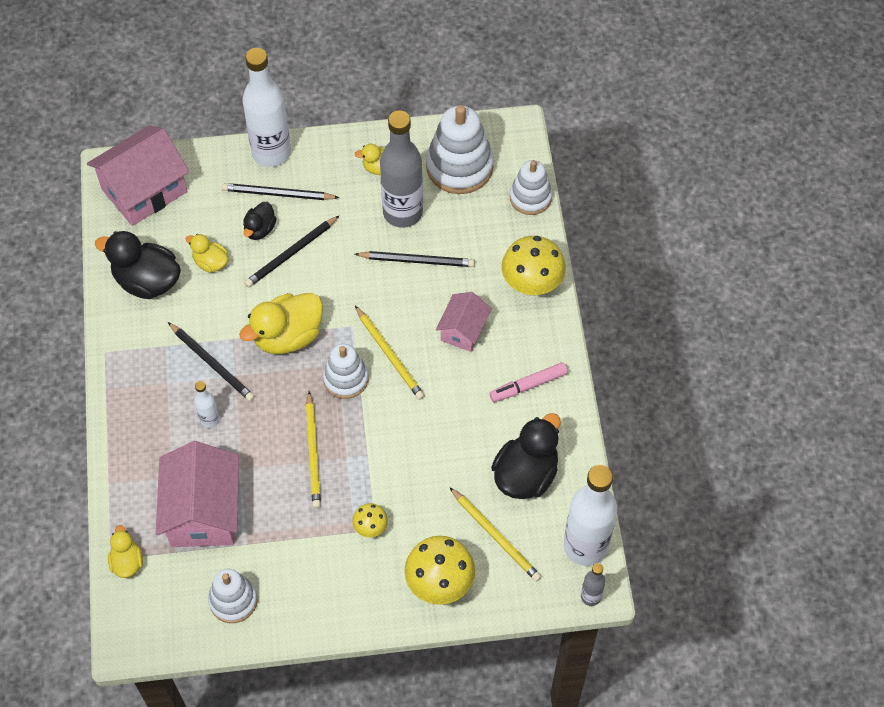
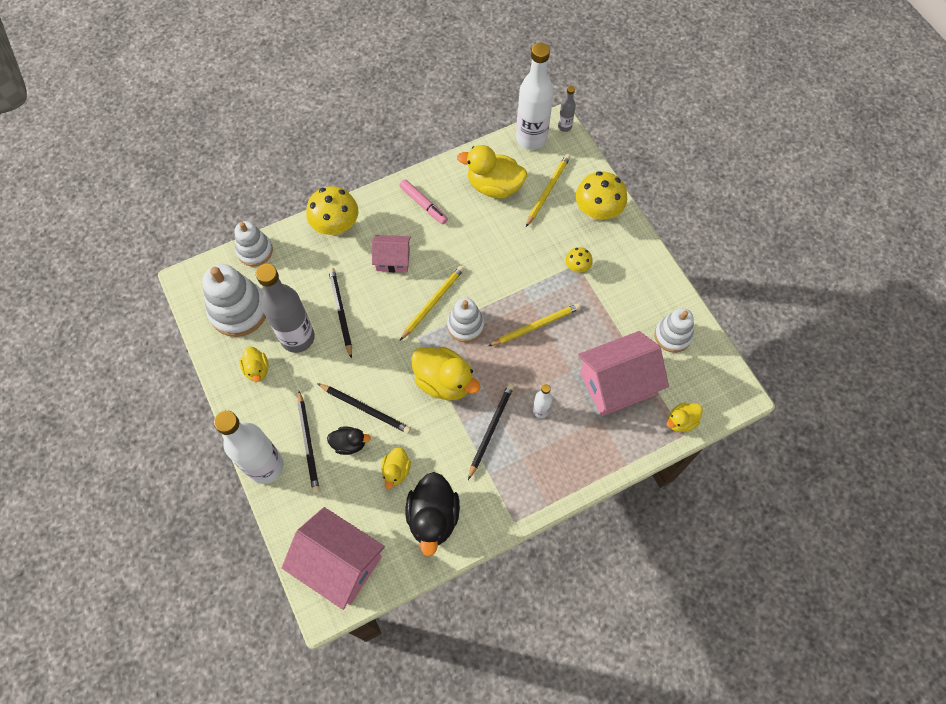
camera: 110 degrees left, 5 degrees up
black duck [491,413,561,499] -> yellow duck [457,145,527,199]

